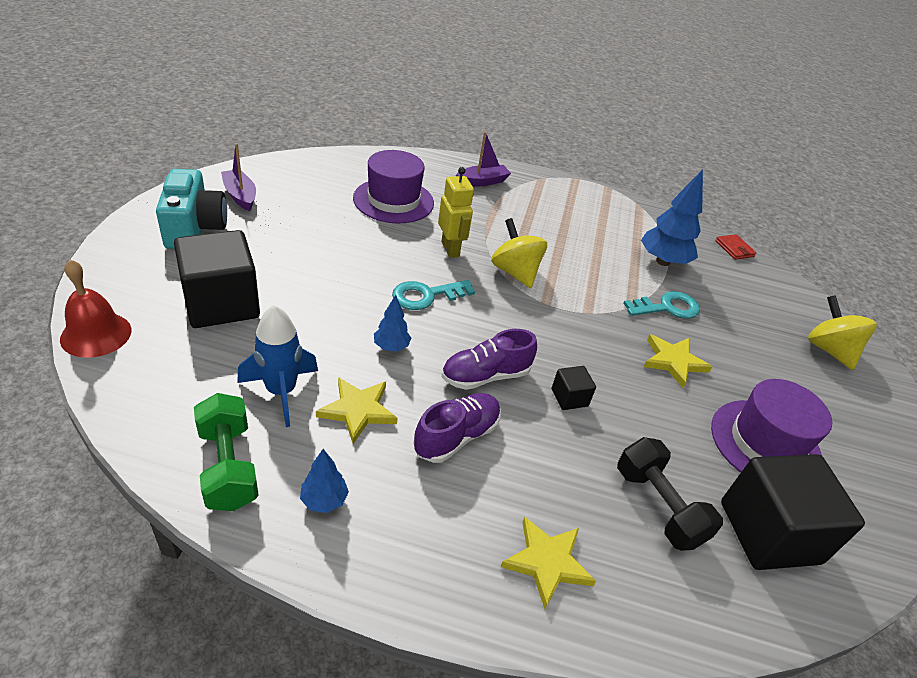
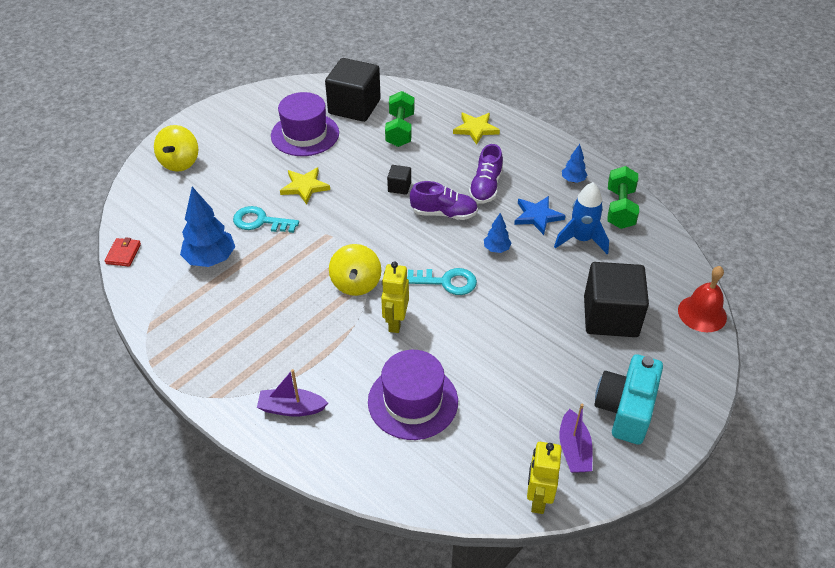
camera: 145 degrees left, 5 degrees up
yellow star [316,377,398,444] -> blue star [514,196,565,235]
purple shoe [413,393,500,463] -> purple shoe turned 60 degrees counterclockwise [469,144,503,204]
black dumbbell [617,437,723,551] -> green dumbbell [385,91,414,147]
none -> yellow robot [527,442,562,514]

